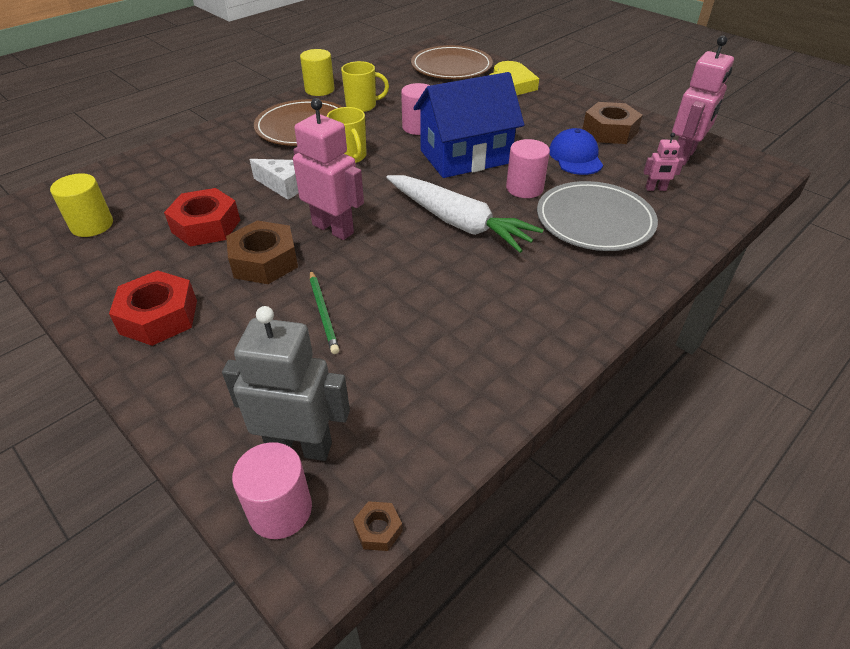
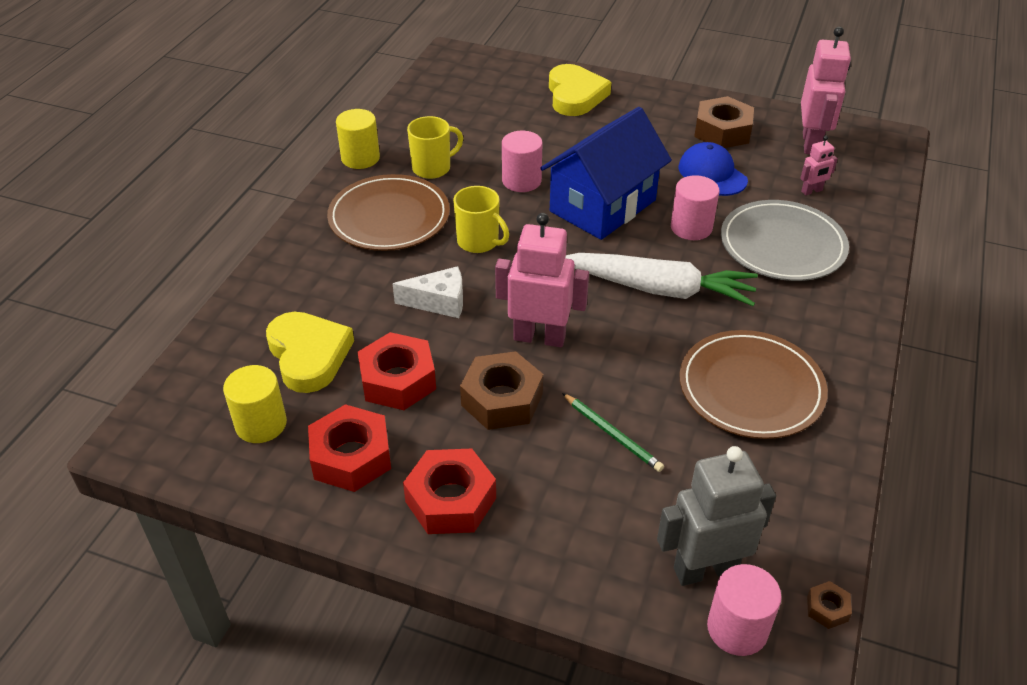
camera: 25 degrees left, 0 degrees up
brown plate [411,45,493,79] -> brown plate moved to [679,330,828,439]
none -> yellow heart [266,312,354,393]
none -> red nut [308,404,391,492]

